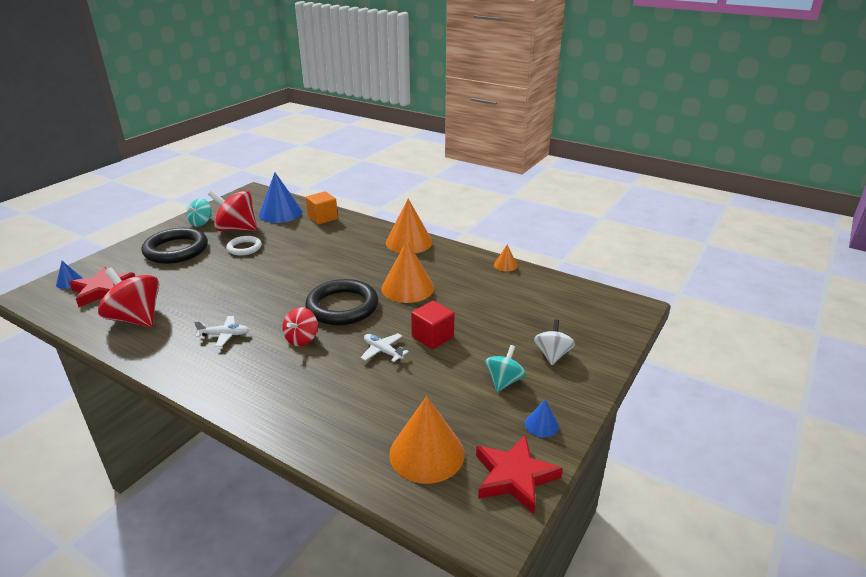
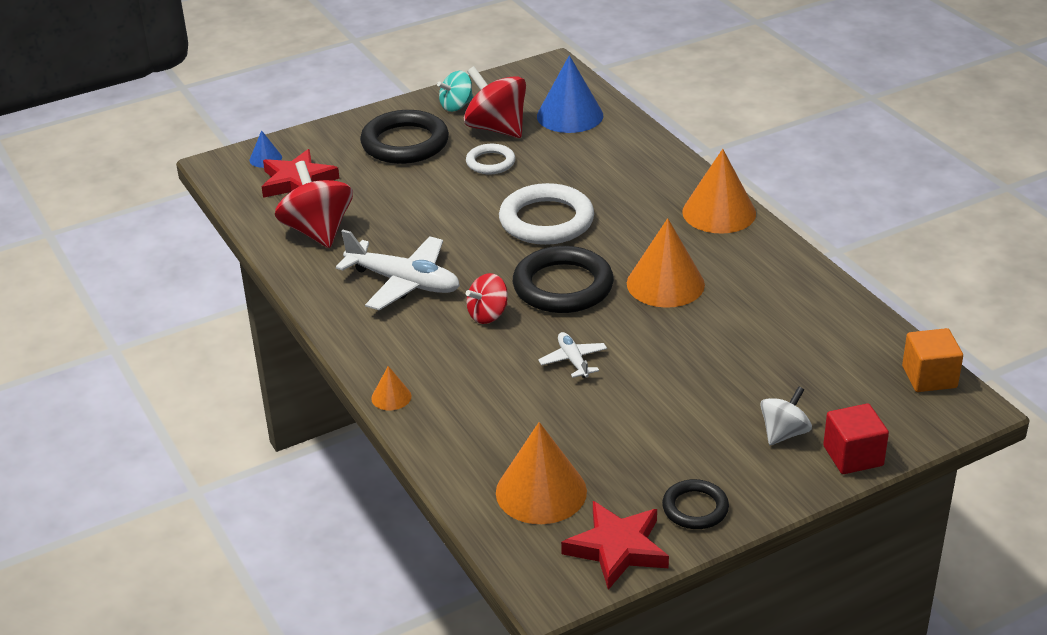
camera: 30 degrees right, 5 degrees up
white plane [194,316,250,347] -> white plane [336,230,460,310], size x1.94
orange cube [306,191,338,225] -> orange cube moved to [902,328,963,392]
red cube [411,301,455,350] -> red cube moved to [823,403,889,474]
turquoise spinning top [485,345,526,392] -> none
orange cone [494,245,518,271] -> orange cone moved to [371,366,411,411]
blue cone [525,400,559,438] -> black ring [662,479,729,529]
none -> white ring [499,183,594,245]

